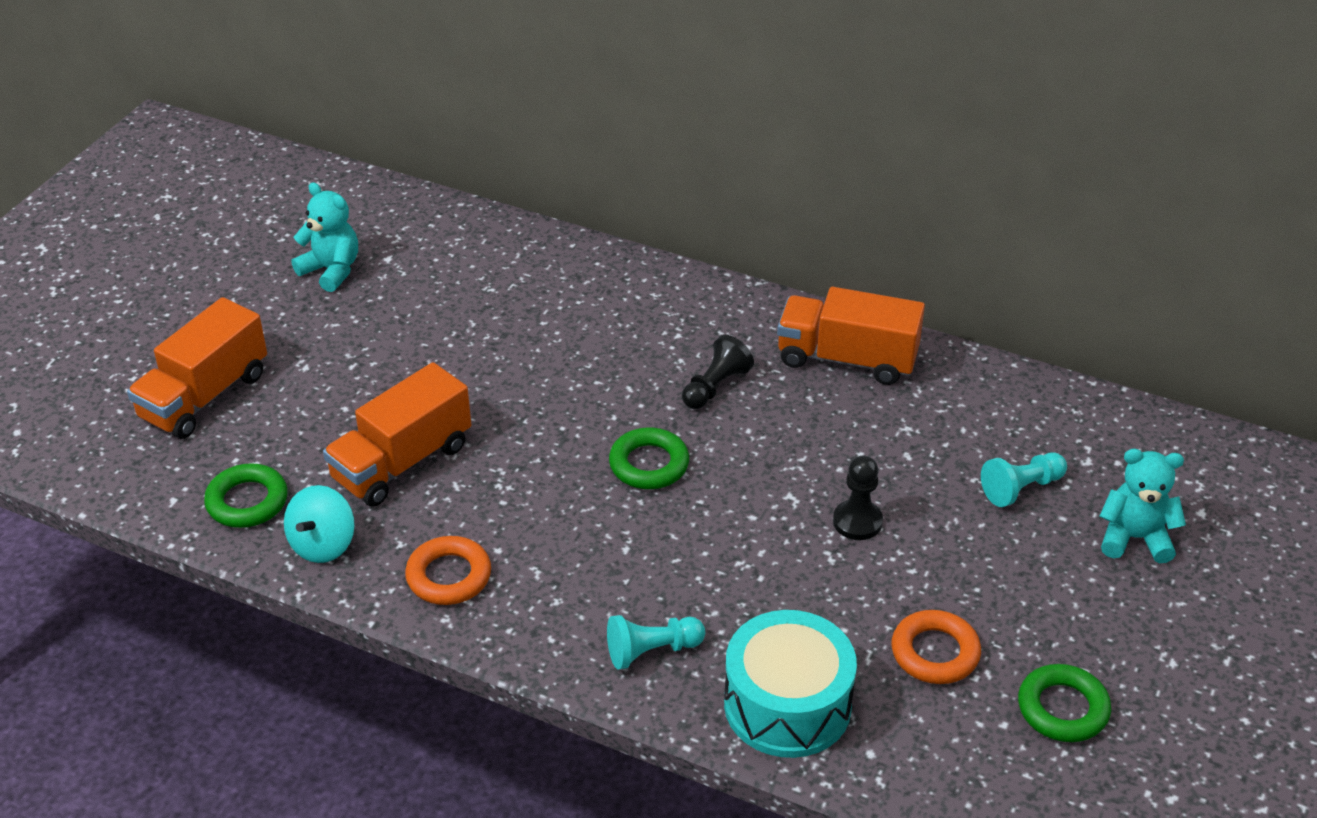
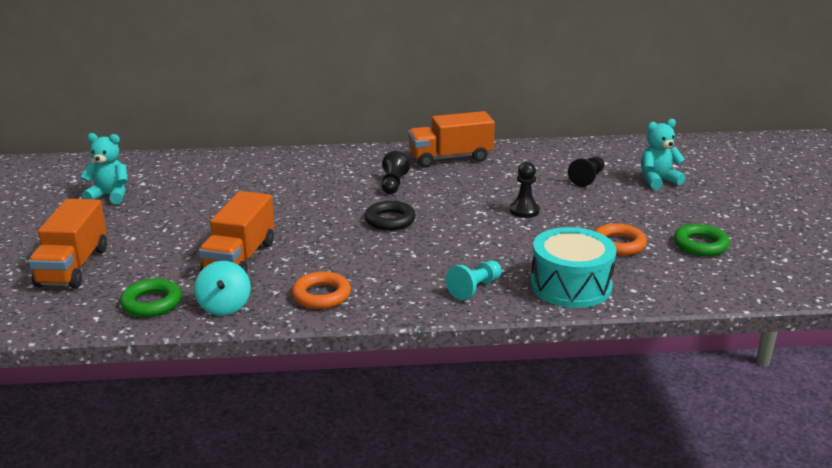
camera: 30 degrees left, 15 degrees down
green ring [609,427,689,489] -> black ring [364,201,416,231]
turquoise pawn [981,452,1067,507] -> black pawn [568,156,605,187]

